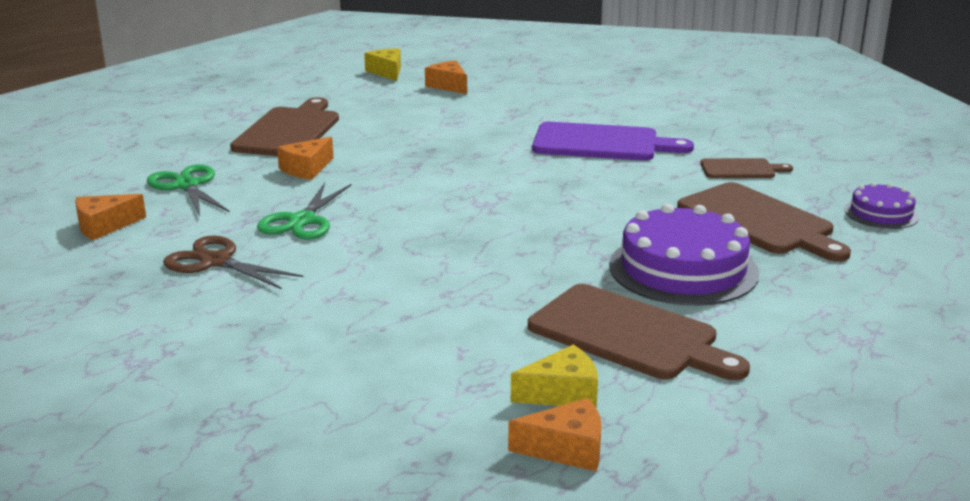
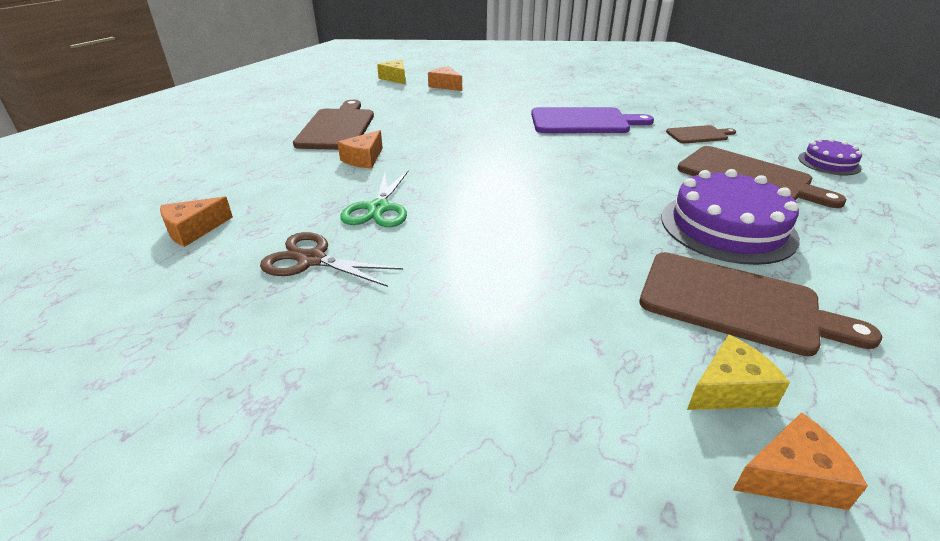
camera: 10 degrees left, 10 degrees up
green scissors [147,164,230,216] -> none

